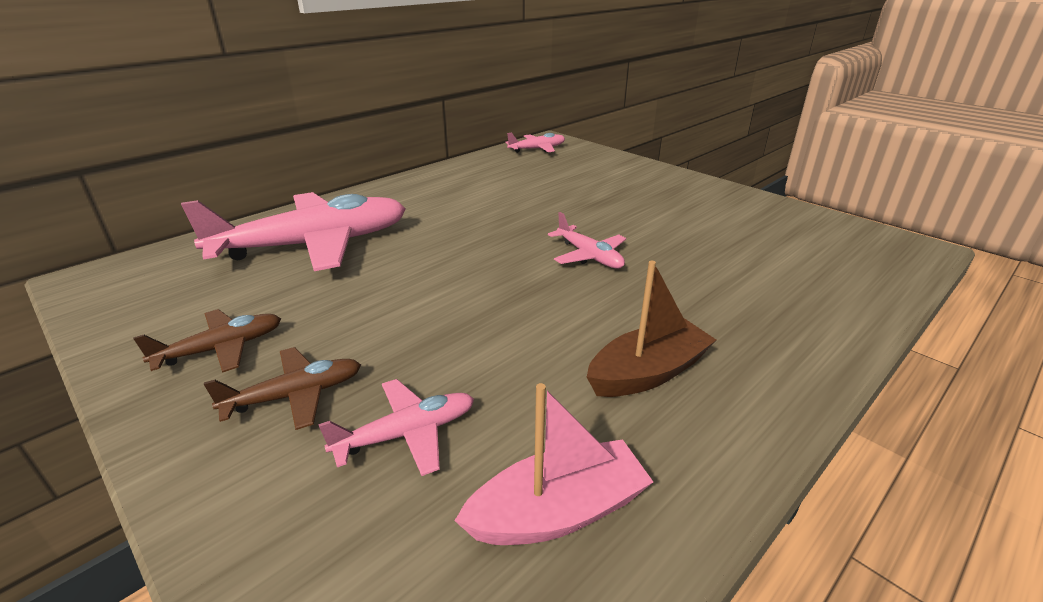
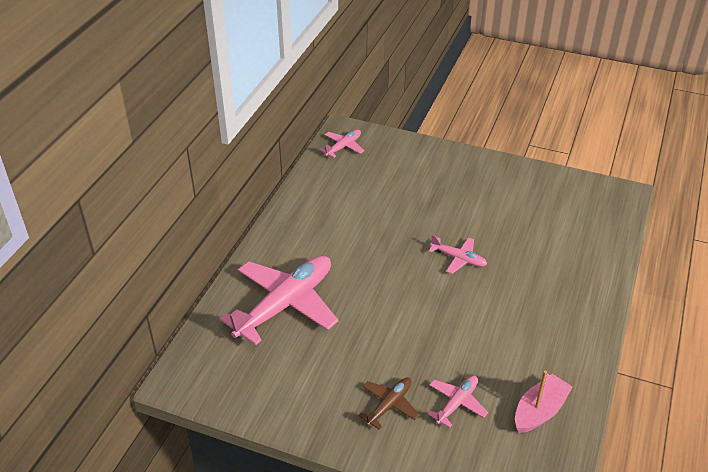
camera: 25 degrees left, 10 degrees up
brown plane [133,309,281,373] -> none
brown boat [587,261,716,397] -> none

